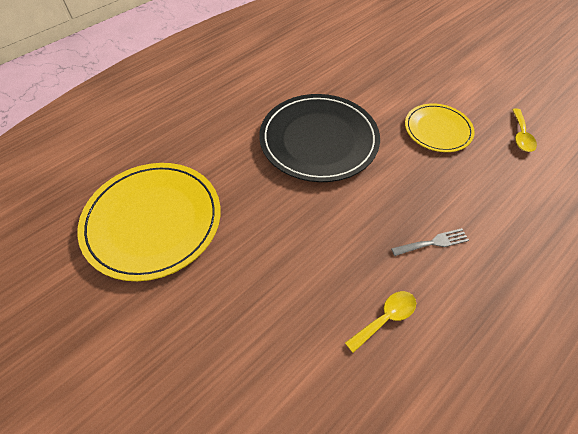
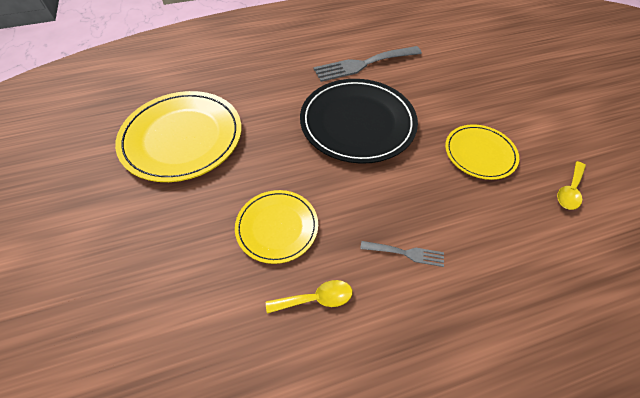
camera: 25 degrees right, 0 degrees up
none -> yellow plate [235,190,318,264]
none -> grey fork [314,46,422,82]

